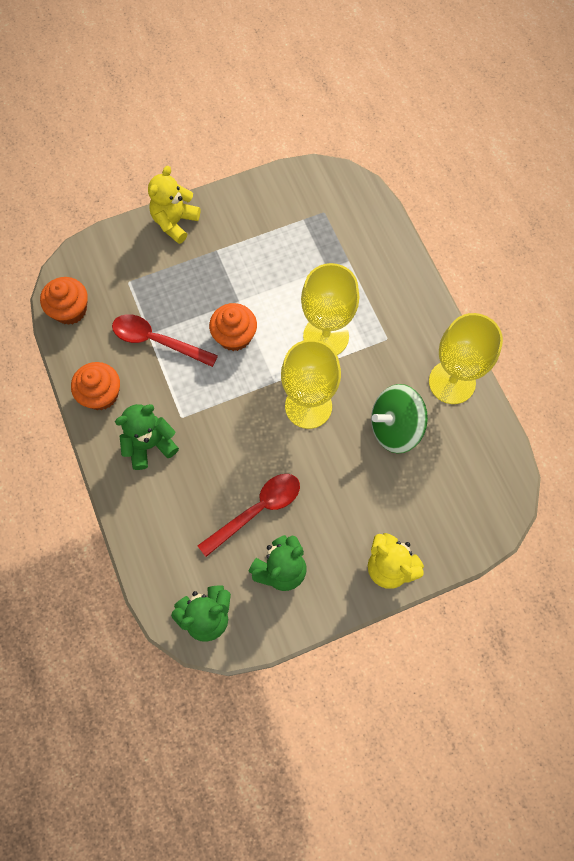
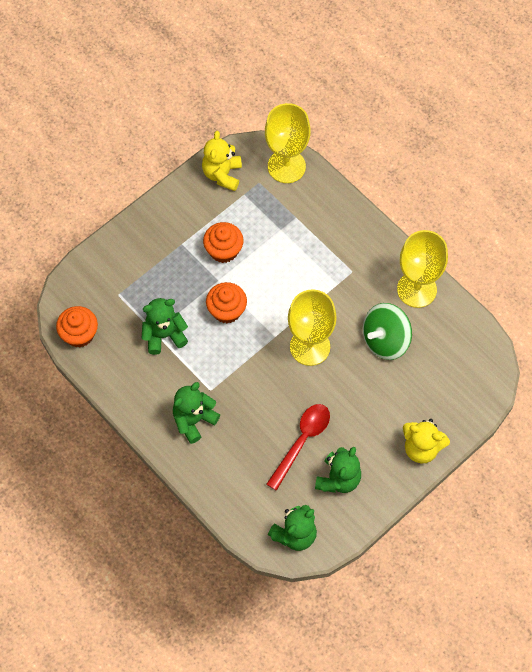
camera: 20 degrees left, 5 degrees down
orange cupcake [71,362,120,410] -> orange cupcake moved to [203,222,243,263]
red spoon [112,314,218,367] -> green teddy bear [142,298,188,355]
yellow teddy bear [148,166,200,244] -> yellow teddy bear moved to [202,131,242,191]
yellow goblet [301,263,359,355] -> yellow goblet moved to [265,103,310,183]

